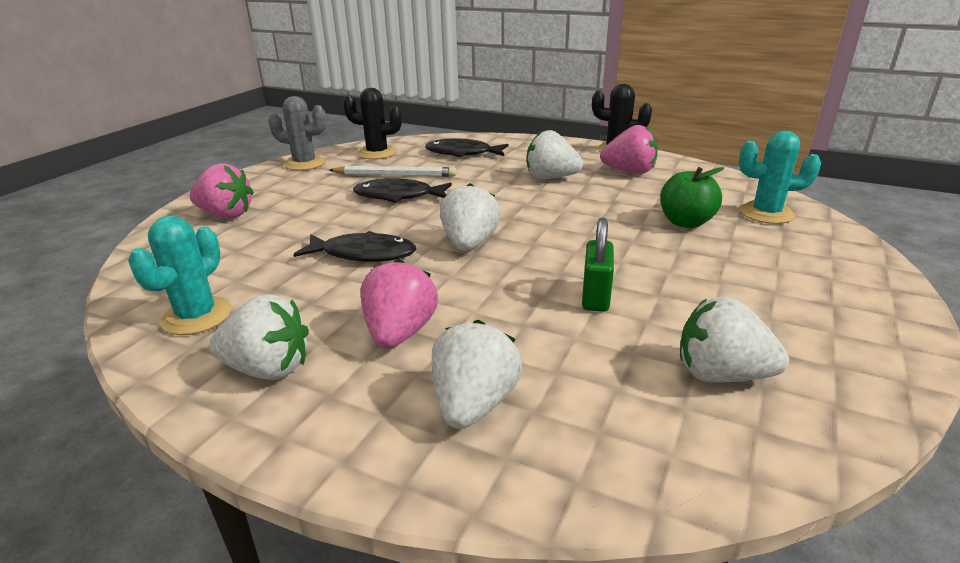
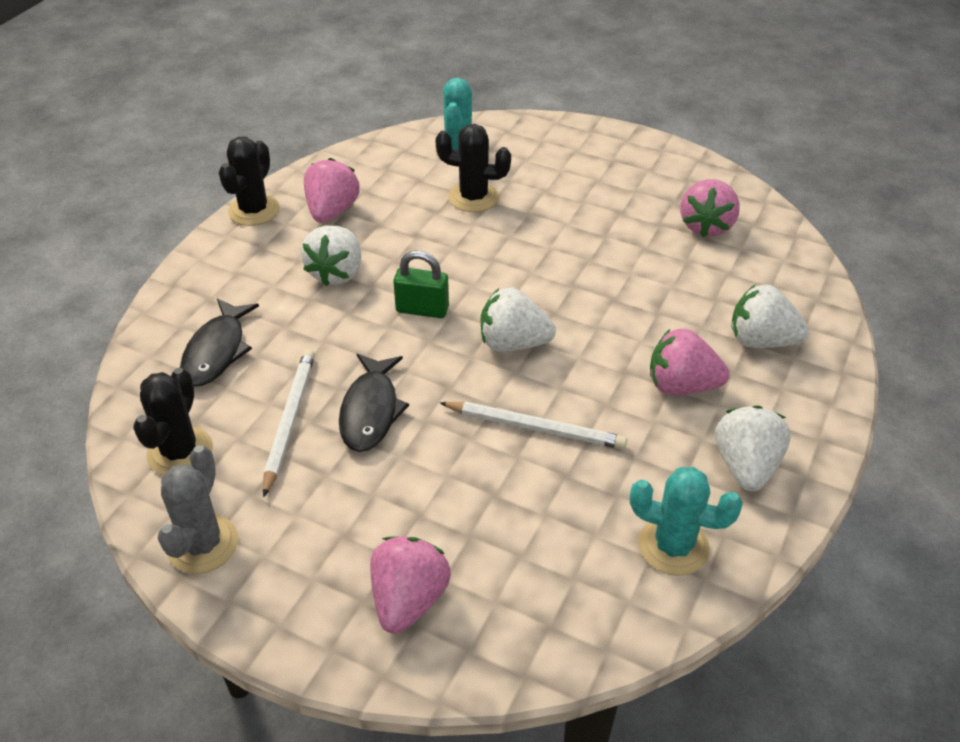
camera: 90 degrees left, 15 degrees up
black fish [293,231,416,262] -> white pencil [439,401,627,449]
green padlock [582,218,614,312] -> green padlock moved to [393,250,449,318]
green apple [660,167,724,228] -> black cactus [435,124,511,212]
white strawberry [680,296,789,383] -> pink strawberry [680,179,740,237]

